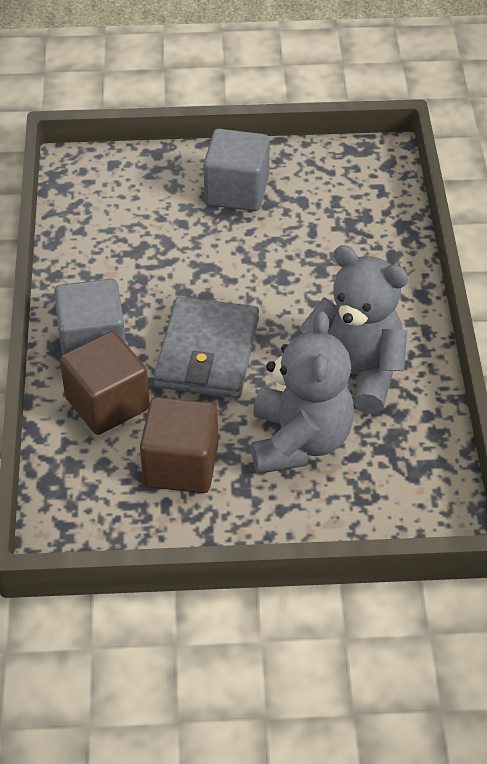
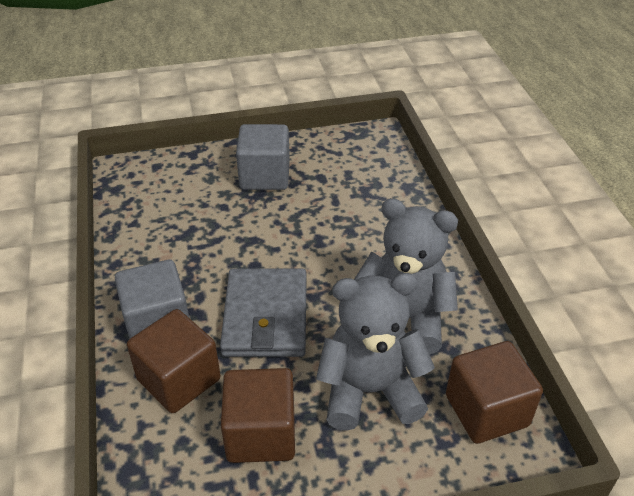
camera: 10 degrees left, 5 degrees down
grey teddy bear [251,311,354,474] -> grey teddy bear turned 90 degrees counterclockwise [316,273,435,431]
none -> brown cube [446,341,543,444]

